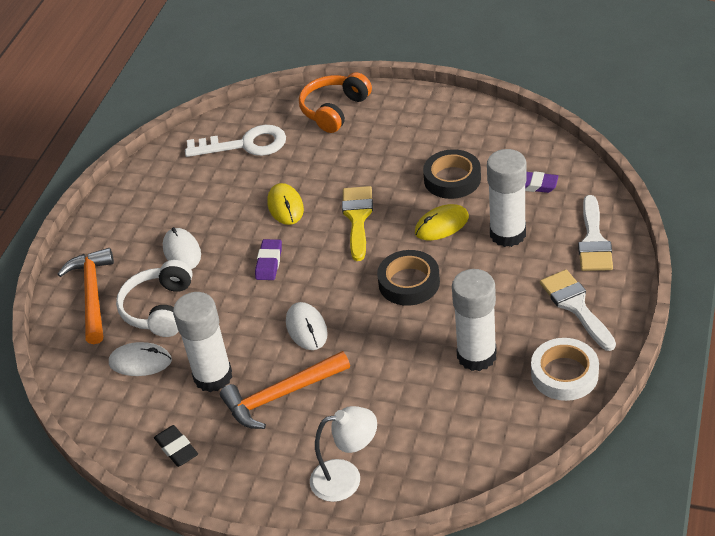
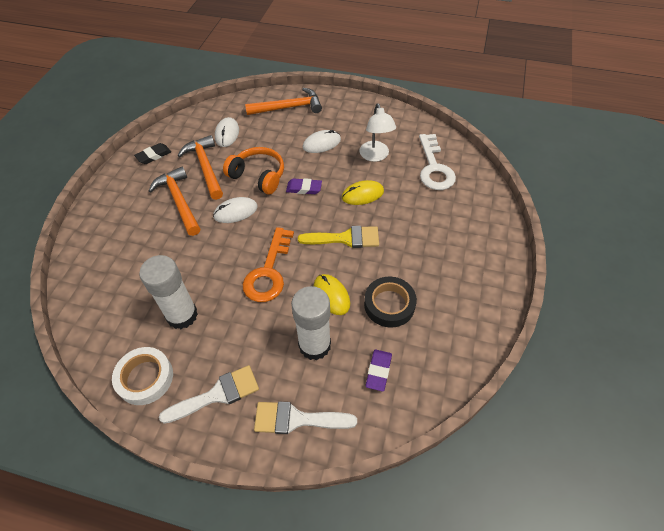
camera: 85 degrees right, 10 degrees up
white headphones [116,260,193,337] -> none
white glue stick [173,292,232,392] -> orange hammer [178,135,223,200]
orange headphones [299,72,372,133] -> orange headphones moved to [223,147,284,194]
white lamp [310,406,377,502] -> white lamp moved to [359,103,396,162]
black tape [377,250,440,306] -> orange key [243,227,294,302]

